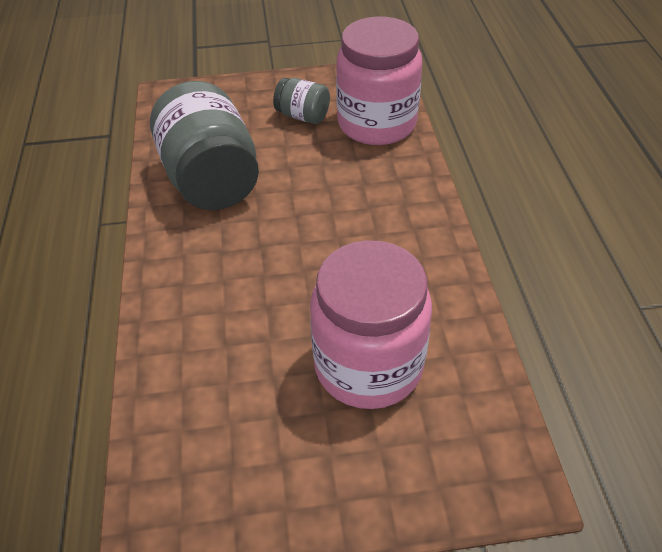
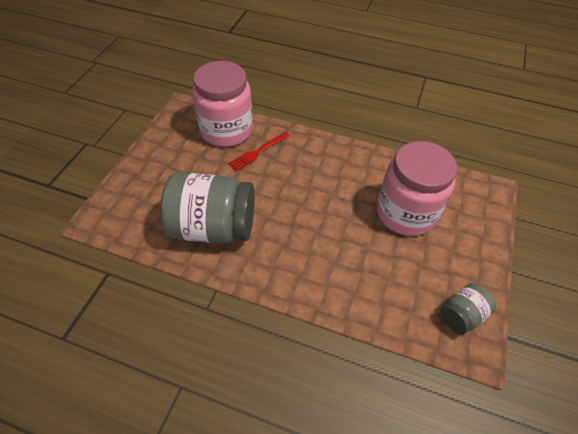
camera: 65 degrees left, 5 degrees up
grey jar [273,78,330,124] -> grey jar moved to [441,283,496,334]
none -> red fork [228,132,290,172]

